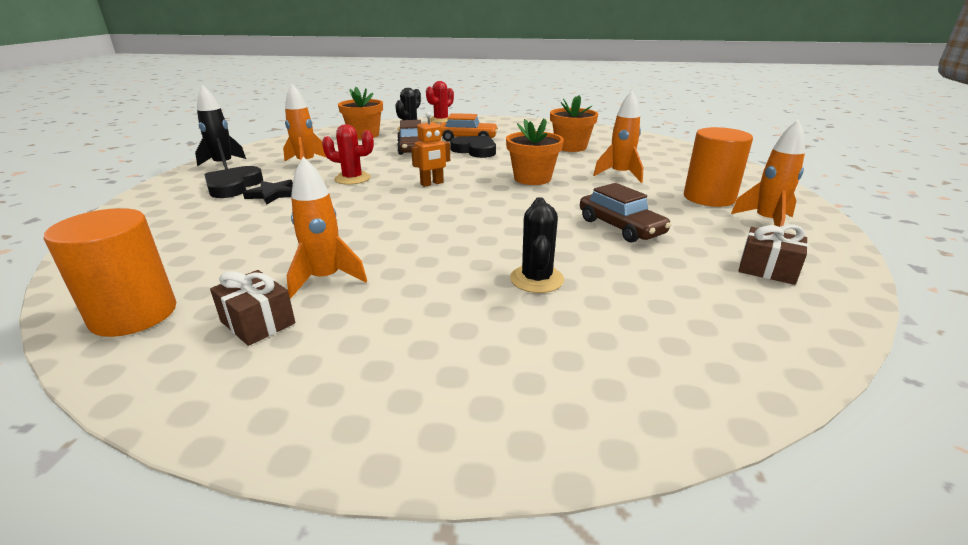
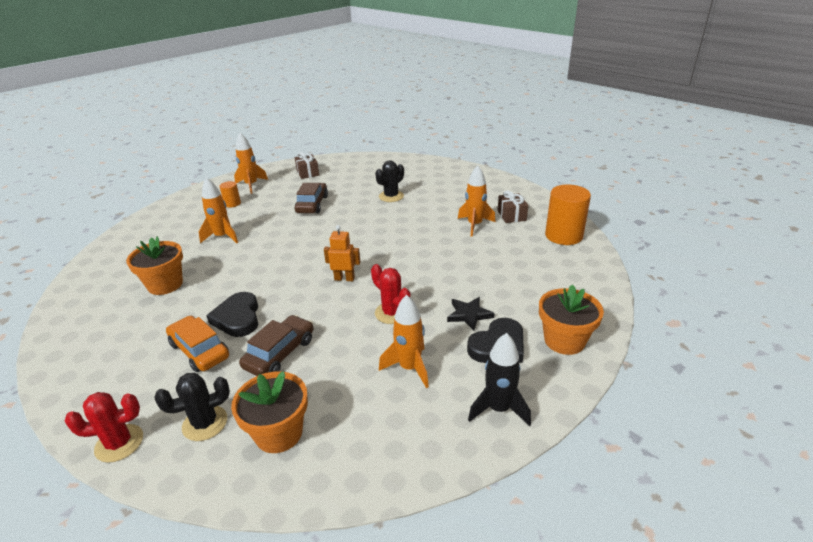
camera: 140 degrees left, 5 degrees up
orange flower pot [506,118,564,185] -> orange flower pot moved to [539,285,604,355]
orange cylinder [684,127,753,207] -> orange cylinder [220,181,241,208], size x0.51

